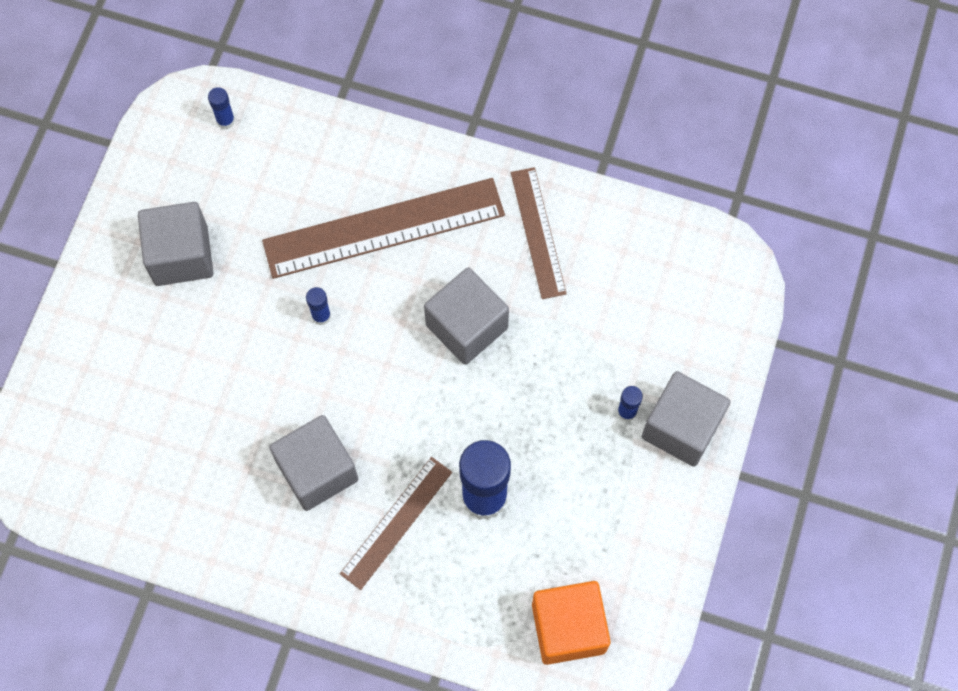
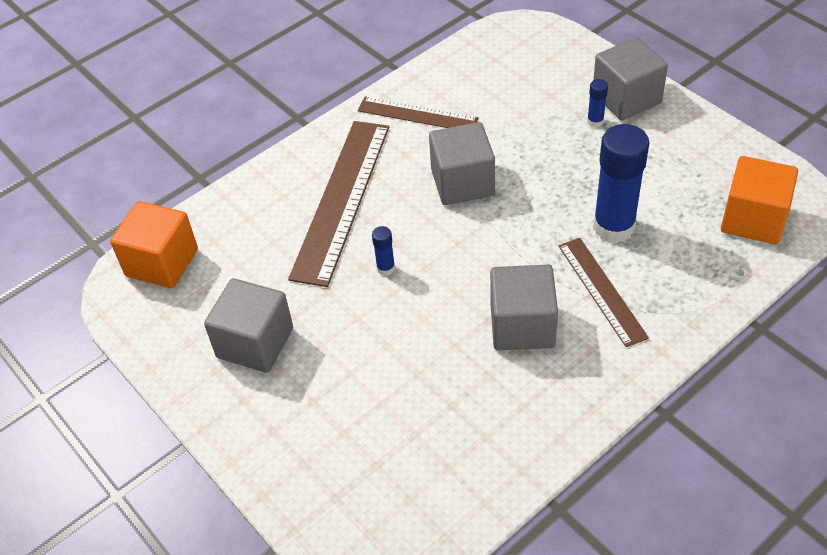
camera: 55 degrees left, 20 degrees down
blue glue stick [208,87,235,129] -> orange cube [110,201,198,288]

